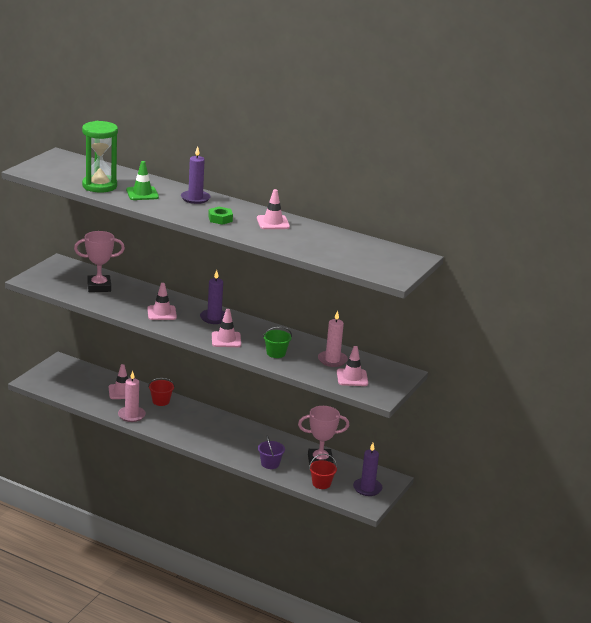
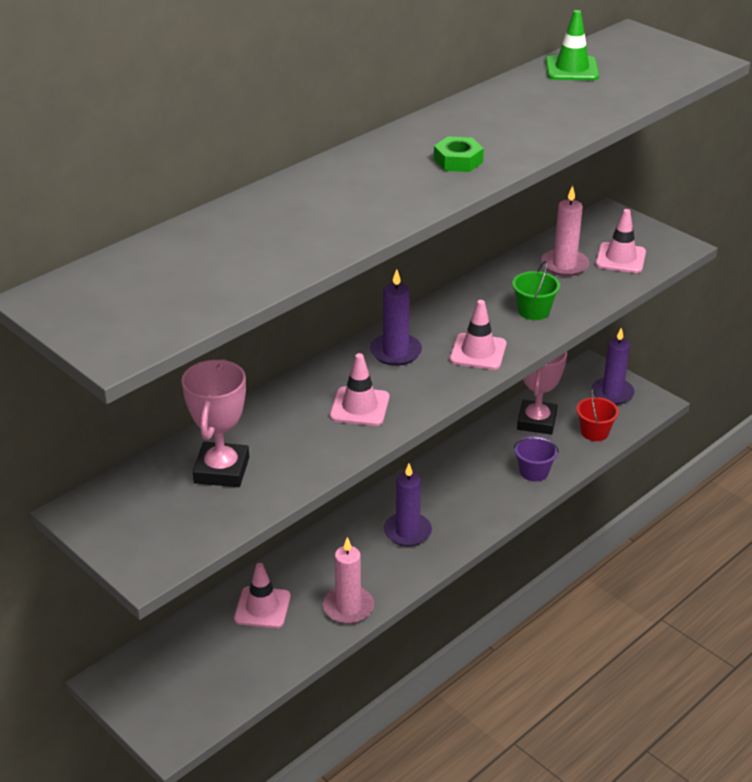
camera: 70 degrees left, 10 degrees up
green hourglass [82,121,118,193] -> none
green traffic cone [126,161,159,200] -> green traffic cone moved to [546,10,599,80]
red bucket [148,378,175,406] -> none
purple candle [181,146,211,204] -> purple candle moved to [384,464,432,546]
pink traffic cone [257,189,290,229] -> none

